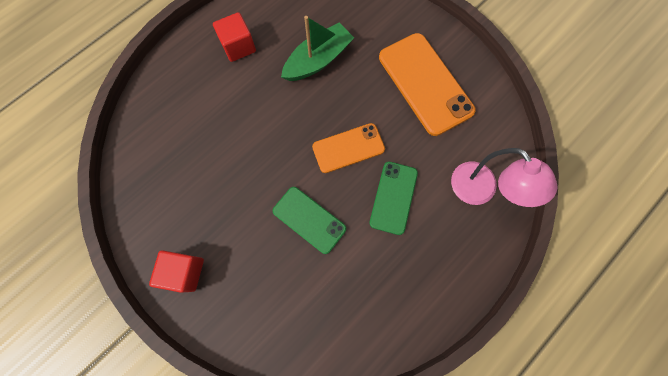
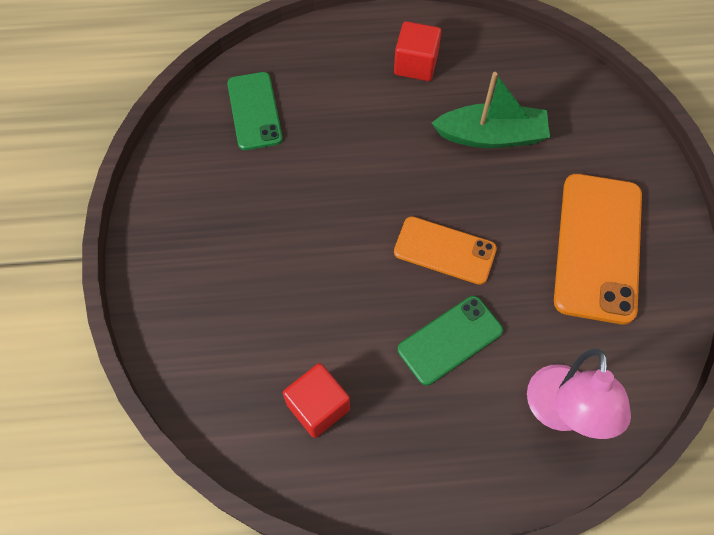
camera: 40 degrees right, 10 degrees down
red cube [149,250,204,293] -> red cube moved to [283,363,350,438]
green phone [273,187,346,254] -> green phone moved to [227,72,283,150]

